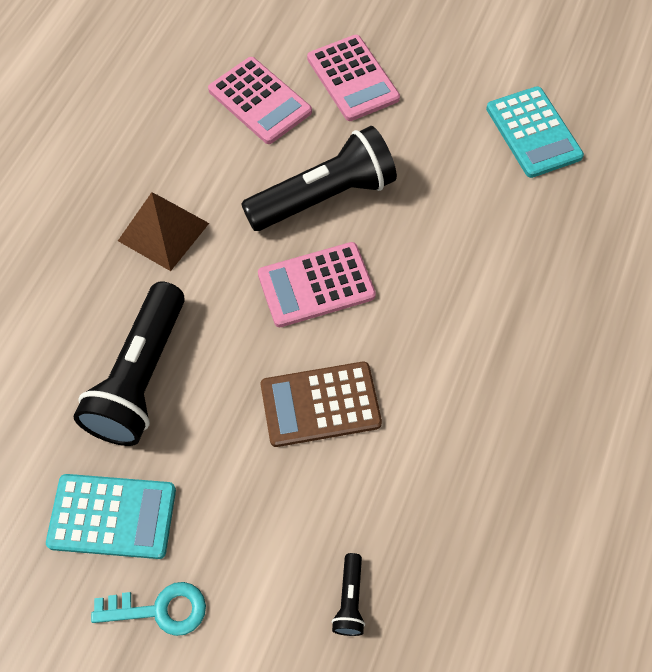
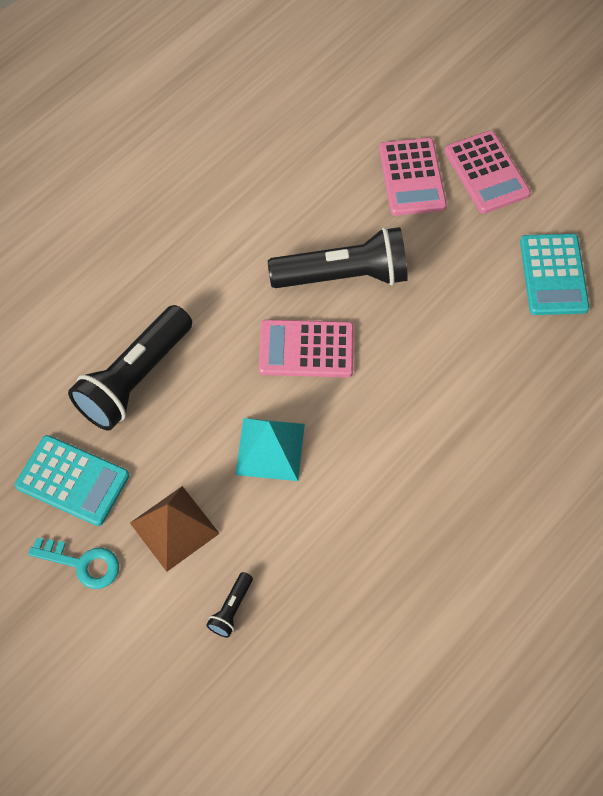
camera: 20 degrees right, 0 degrees up
brown pyramid [118,192,209,271] -> brown pyramid moved to [130,486,220,572]
pink calculator [208,57,312,144] -> pink calculator moved to [444,130,531,214]
brown calculator [261,362,382,447] -> turquoise pyramid [235,418,305,481]

